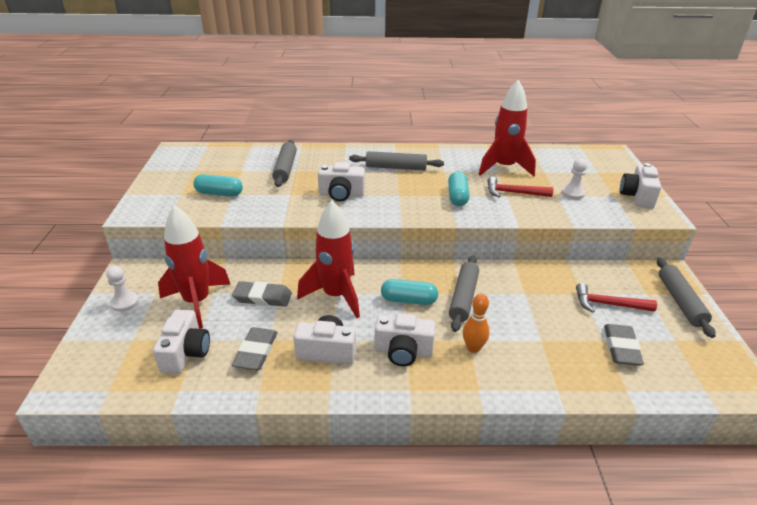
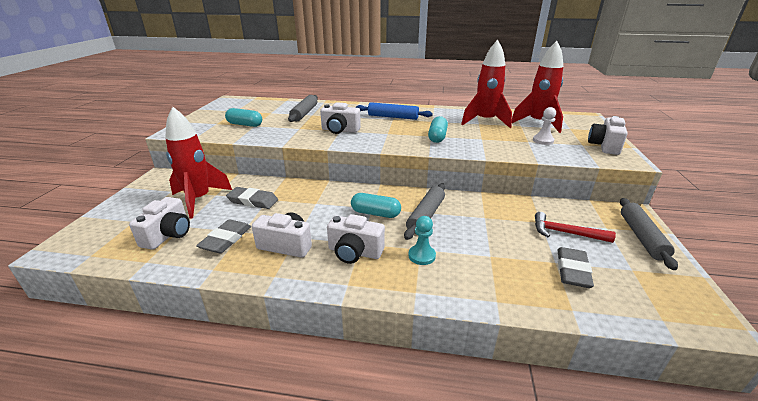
camera: 10 degrees right, 5 degrees down
white pawn [106,266,139,312] -> none
red rocket [297,201,360,318] -> red rocket moved to [512,41,563,133]
grey rolling pin [349,151,444,170] -> blue rolling pin [356,102,433,120]
orange bowling pin [463,294,490,353] -> turquoise pawn [408,216,436,265]
red hammer [488,177,553,197] -> none

